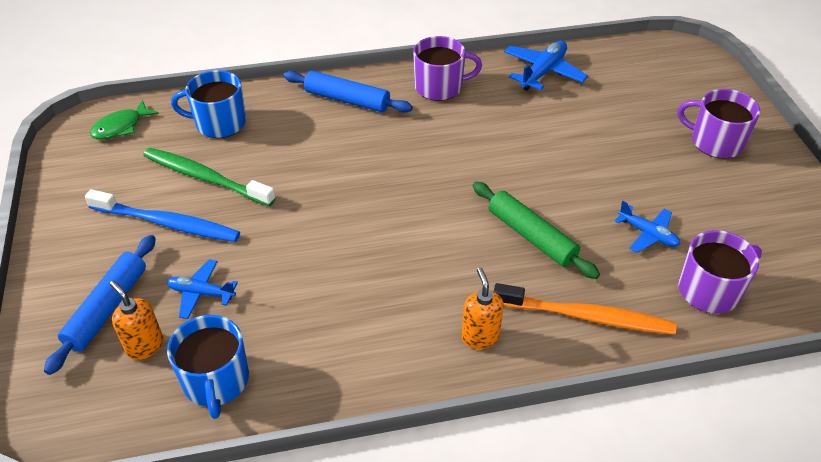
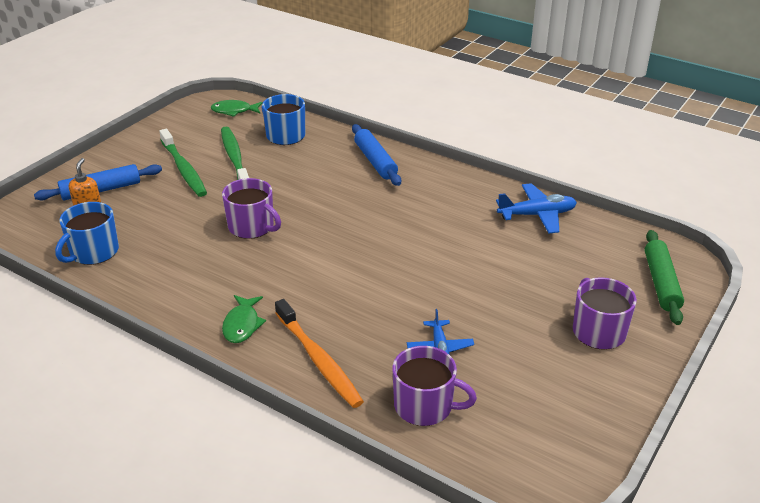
camera: 45 degrees right, 10 degrees down
blue toothbrush [85,189,240,242] -> green toothbrush [159,129,207,197]
blue plane [167,259,238,319] -> none
purple mug [413,36,482,101] -> purple mug moved to [222,178,281,239]
orange soap dispenser [461,268,504,349] -> green fish [222,295,266,343]
green rolling pin [473,182,600,279] -> green rolling pin moved to [644,230,684,325]

